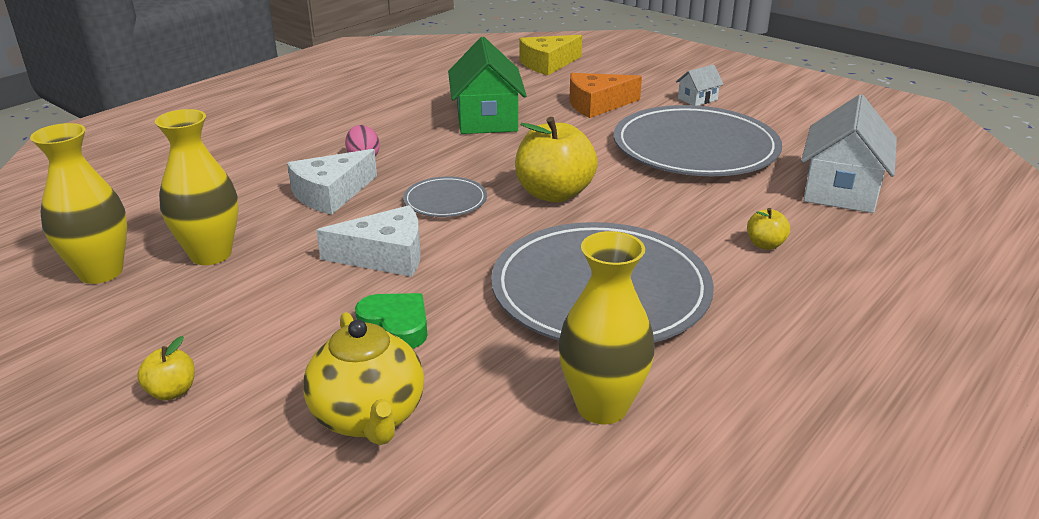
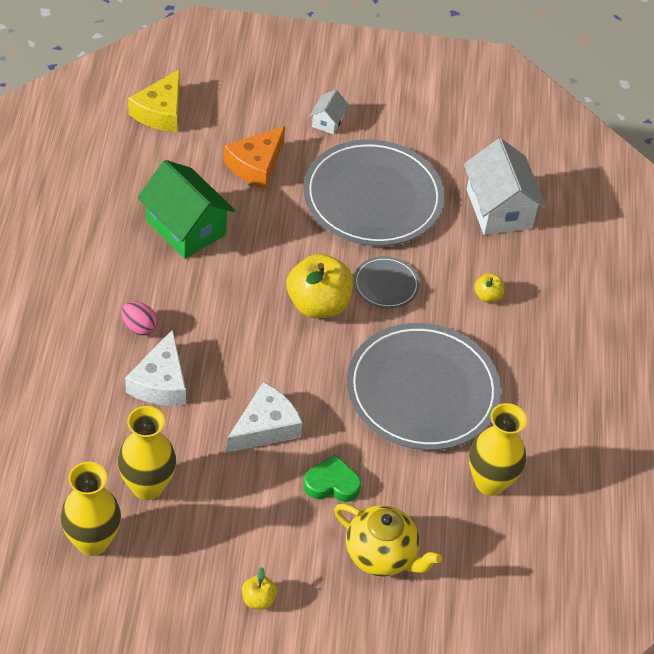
camera: 40 degrees left, 20 degrees up
grey plate [403,176,487,217] -> grey plate moved to [353,256,420,309]

